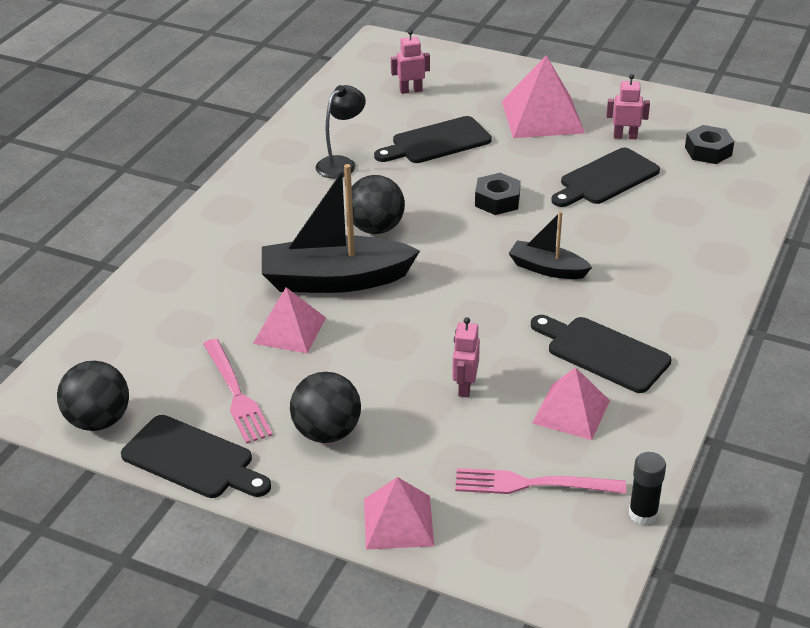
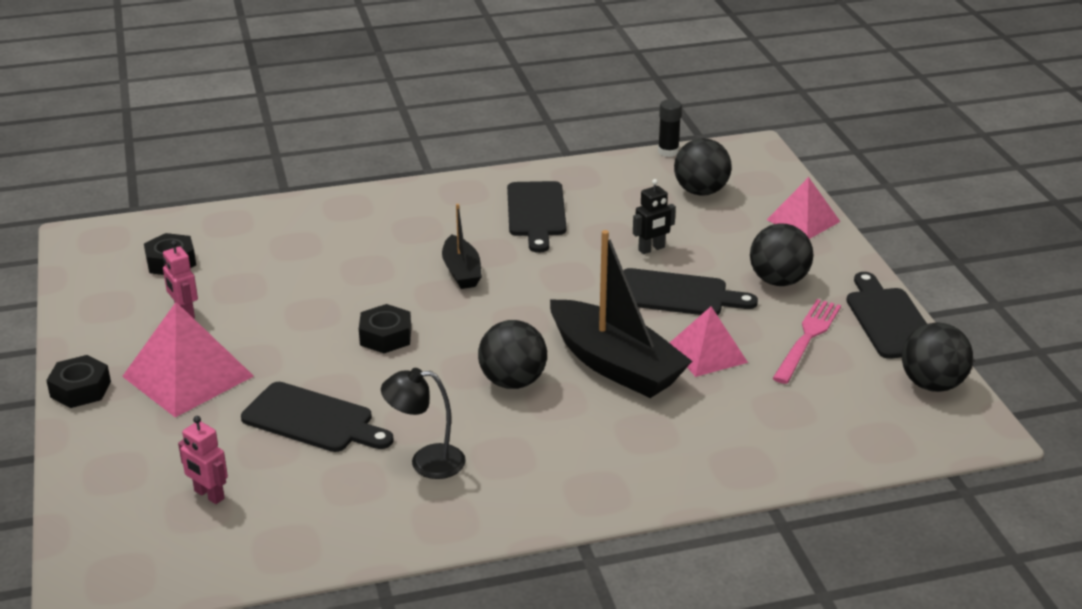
camera: 130 degrees left, 5 degrees down
pink robot [452,317,480,397] -> black robot [633,179,676,254]
pink fork [455,468,626,494] -> black ball [674,138,732,196]
pink pyramid [533,367,610,440] -> none
black cutting board [551,148,660,207] -> black cutting board moved to [623,268,758,315]
none -> black nut [46,355,111,408]

